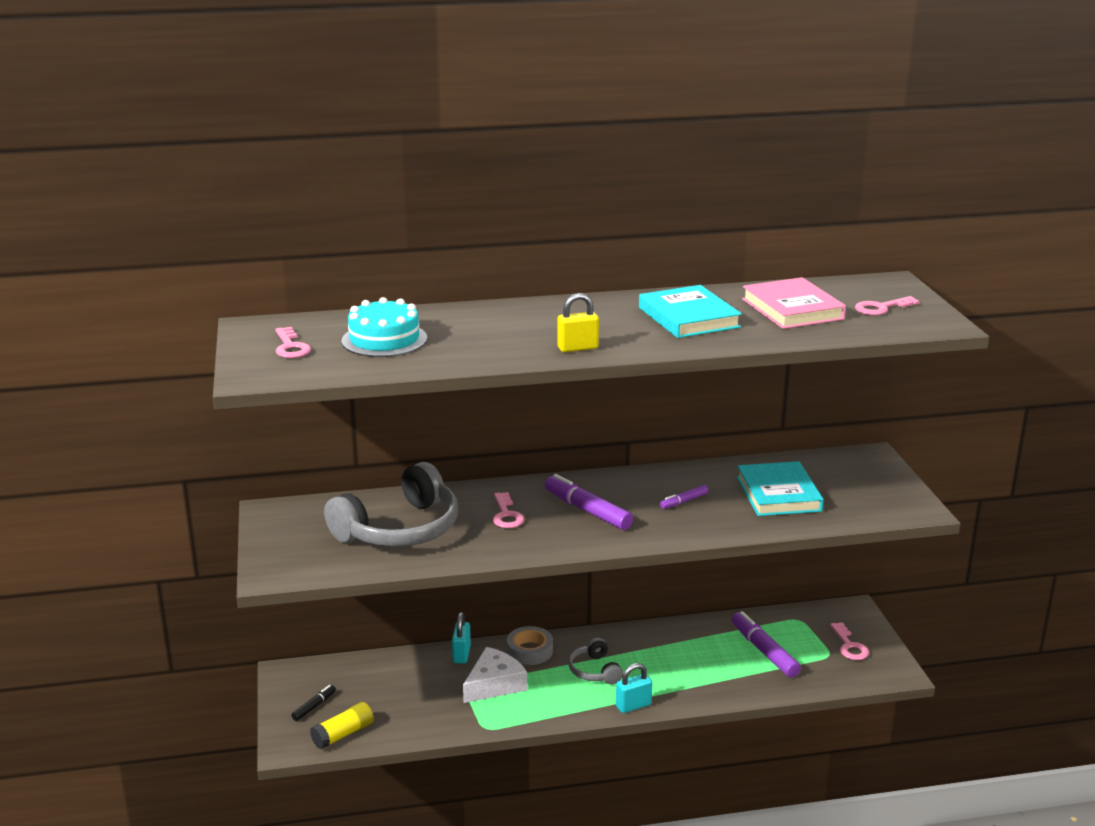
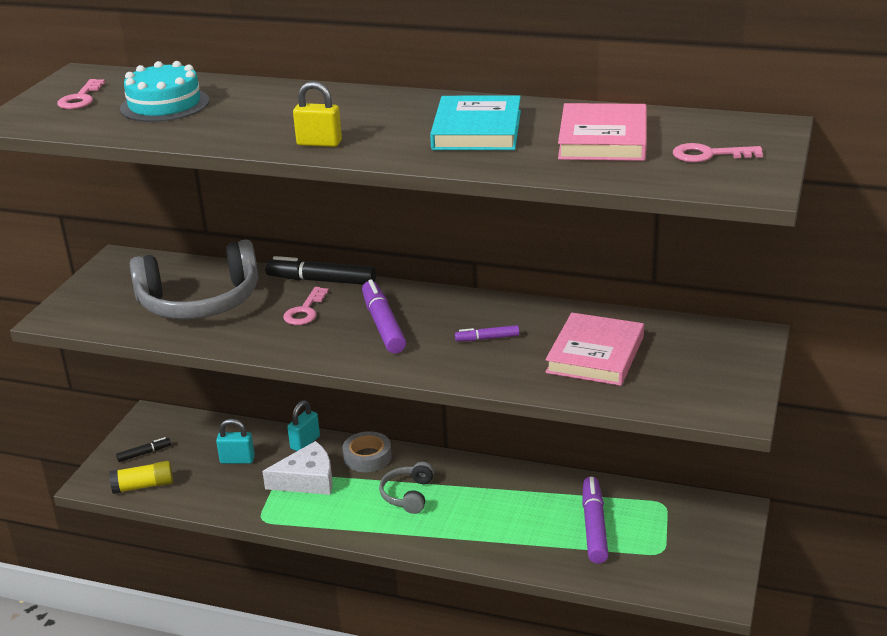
camera: 30 degrees right, 5 degrees up
turquoise padlock [616,663,652,713] -> turquoise padlock moved to [216,419,255,464]
turquoise book [737,461,824,516] -> pink book [545,313,644,386]
pink key [830,622,869,660] -> none
none -> black marker [265,256,376,285]

